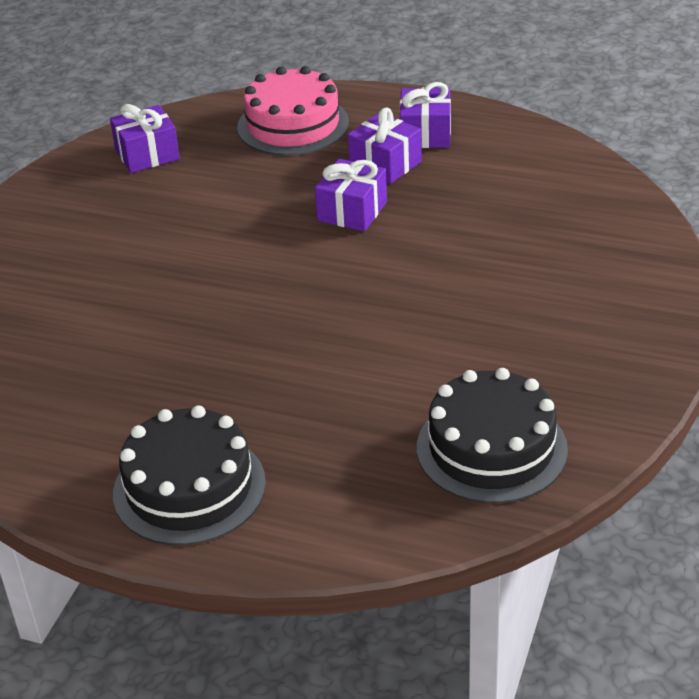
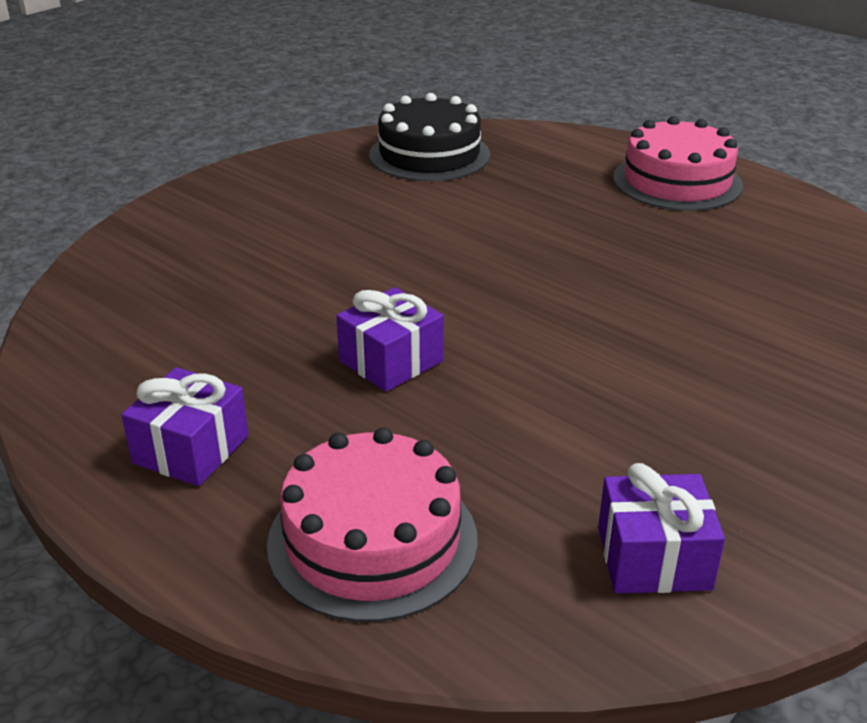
camera: 160 degrees left, 5 degrees down
black cake [113,405,266,545] -> pink cake [613,116,743,211]
purple gift [348,107,422,184] -> none

